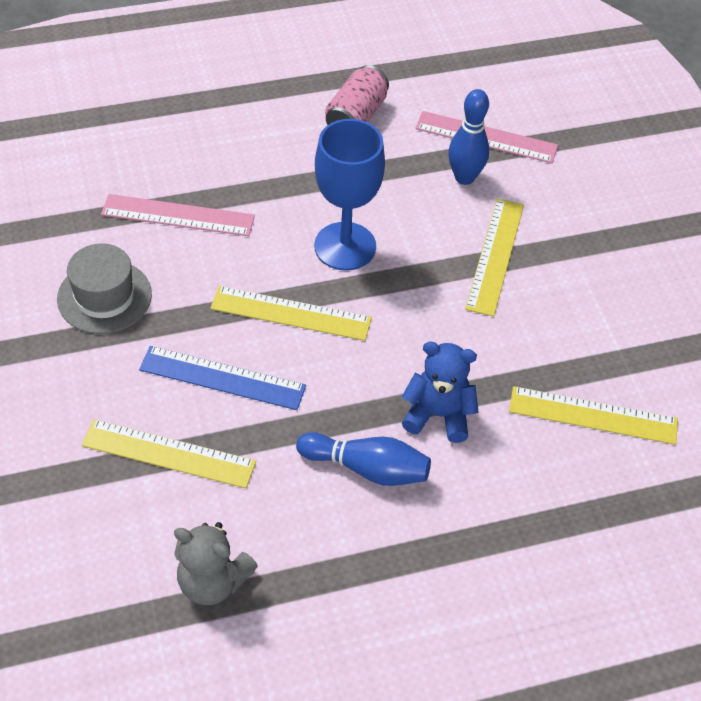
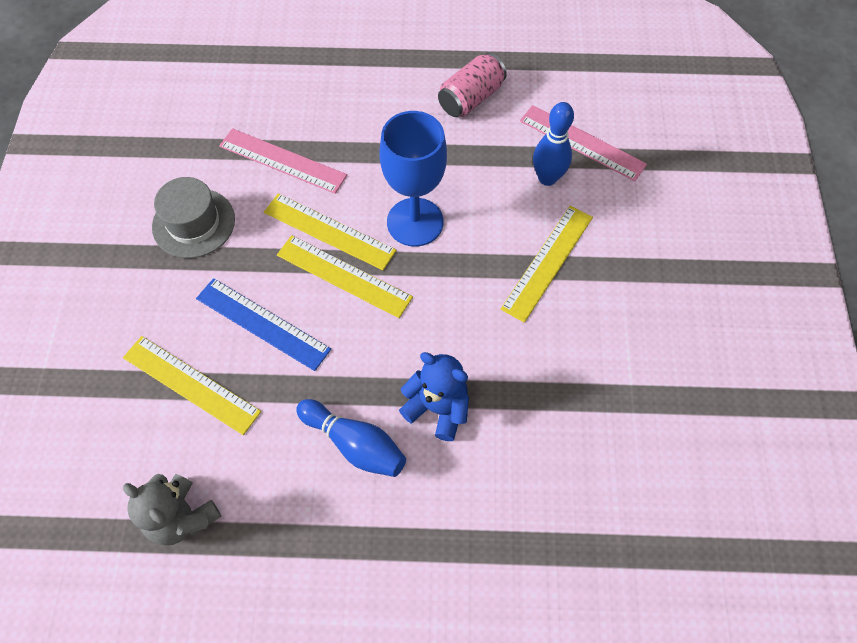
camera: 20 degrees right, 10 degrees up
yellow ruler [509,386,678,445] -> yellow ruler moved to [264,194,396,270]

